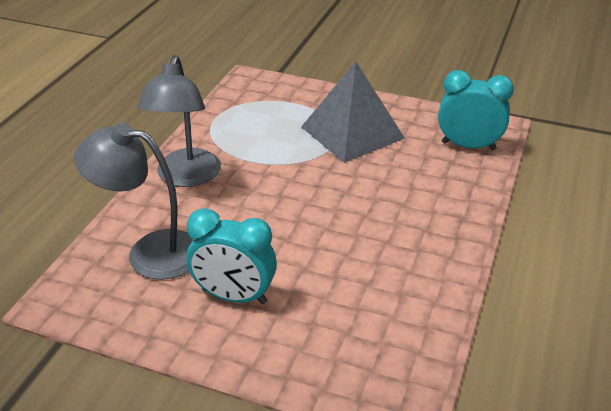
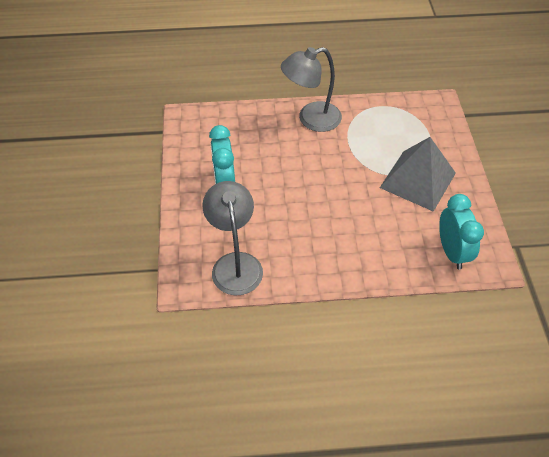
camera: 65 degrees right, 15 degrees up
grey lamp [74,123,193,280] -> grey lamp moved to [202,181,263,296]

